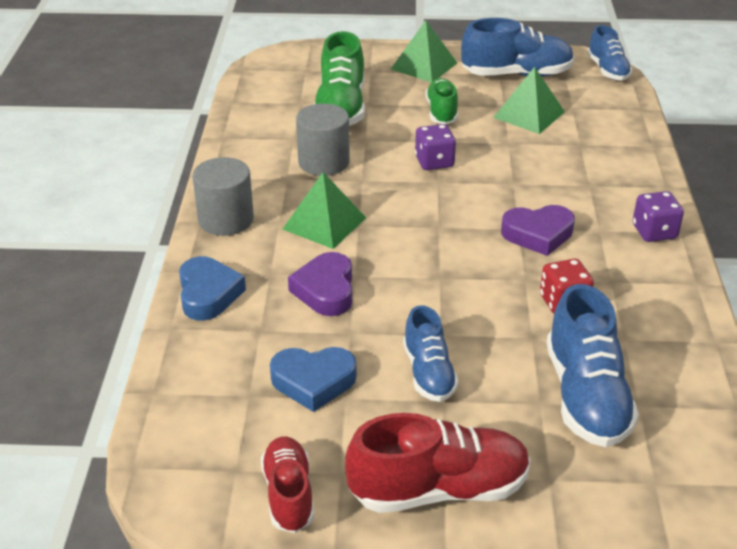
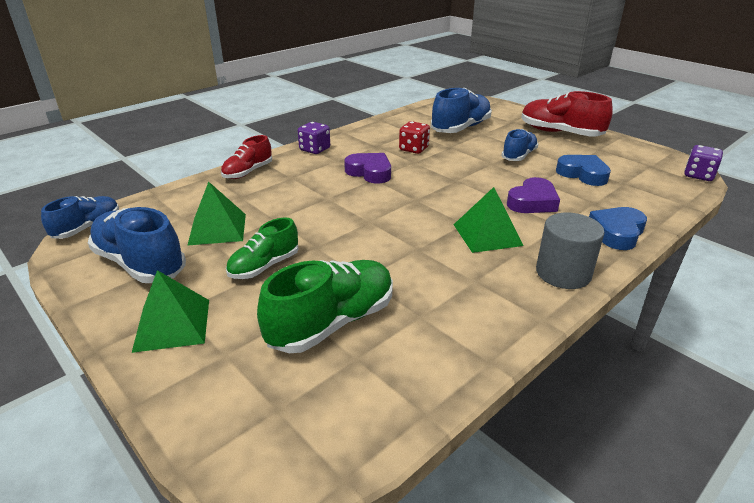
camera: 135 degrees left, 5 degrees down
red shoe [261,436,314,533] -> red shoe moved to [221,135,272,179]
grey cylinder [296,104,350,176] -> none
purple dice [415,124,456,170] -> purple dice moved to [684,145,723,181]

